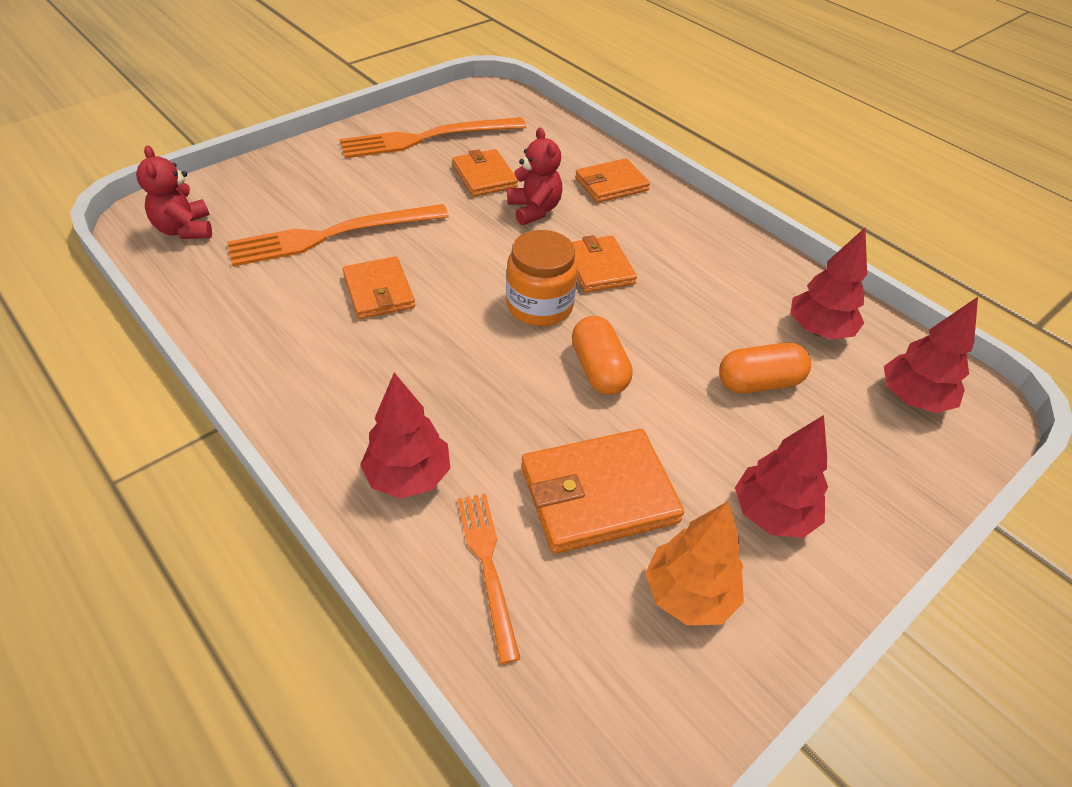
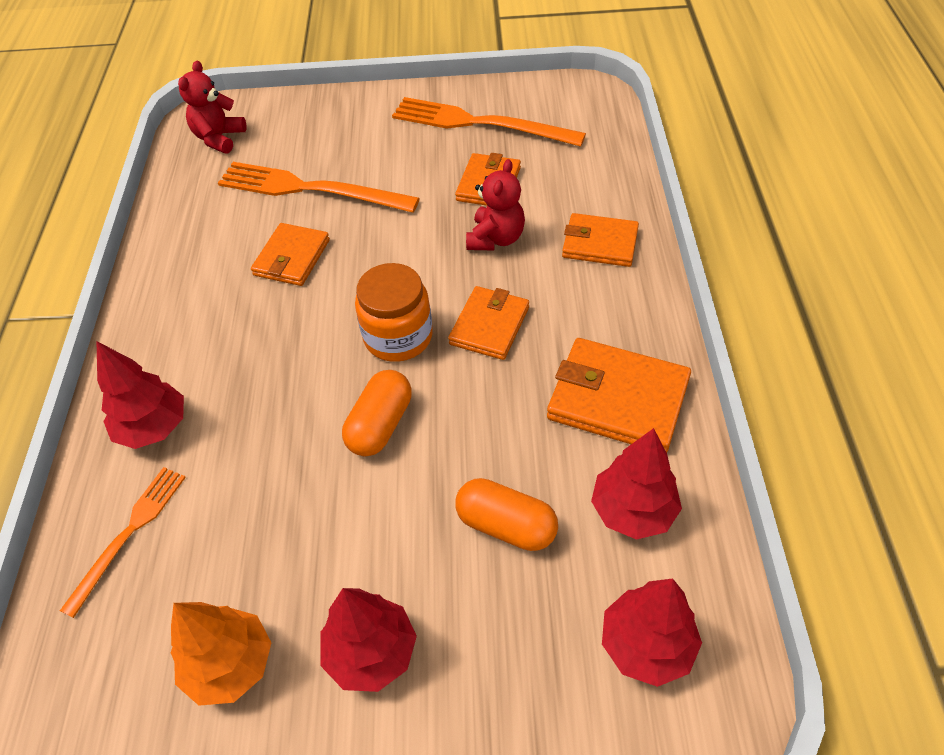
camera: 45 degrees right, 5 degrees up
orange wallet [521,429,684,554] -> orange wallet moved to [547,338,691,453]

